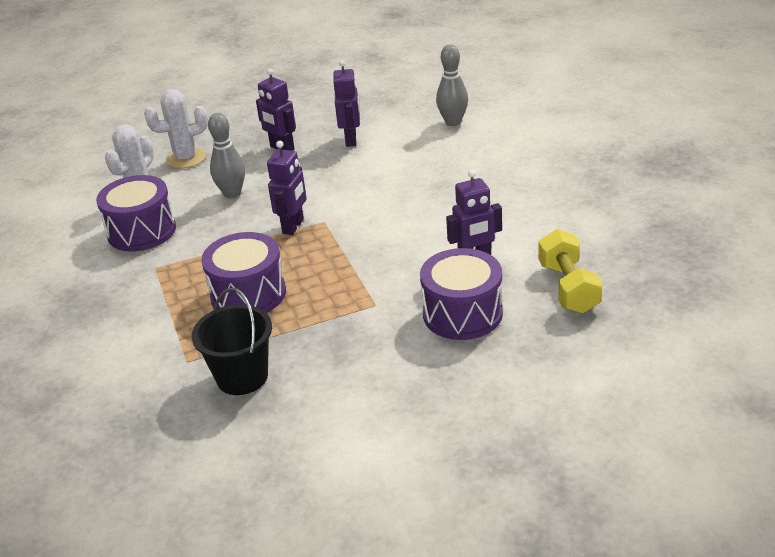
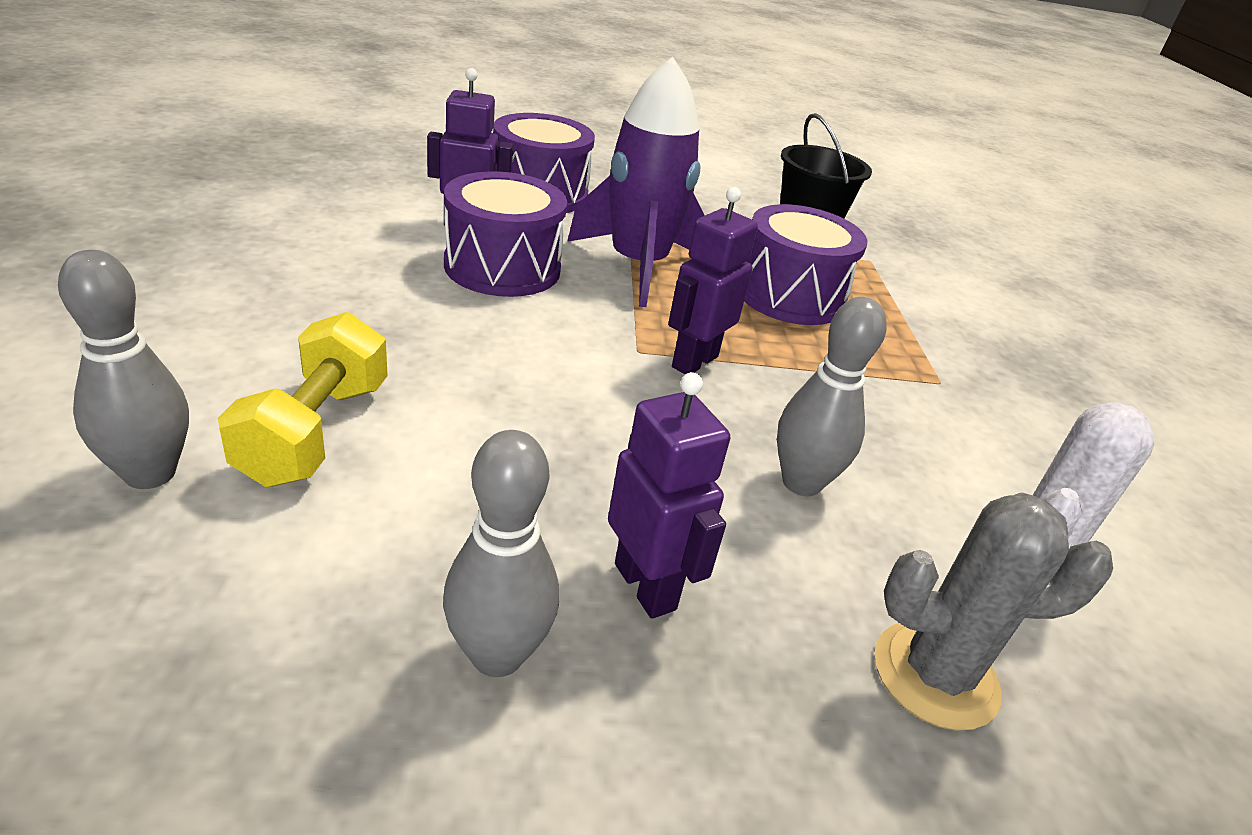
camera: 170 degrees left, 0 degrees up
purple drum [96,175,176,251] -> purple drum moved to [444,172,567,297]
white cactus [144,89,208,168] -> grey cactus [875,492,1113,731]
purple robot [333,60,360,147] -> none
yellow dumbbell [538,229,603,313] -> yellow dumbbell moved to [218,312,387,487]
none -> grey bowling pin [443,430,559,677]
none -> purple rocket [567,57,705,307]

